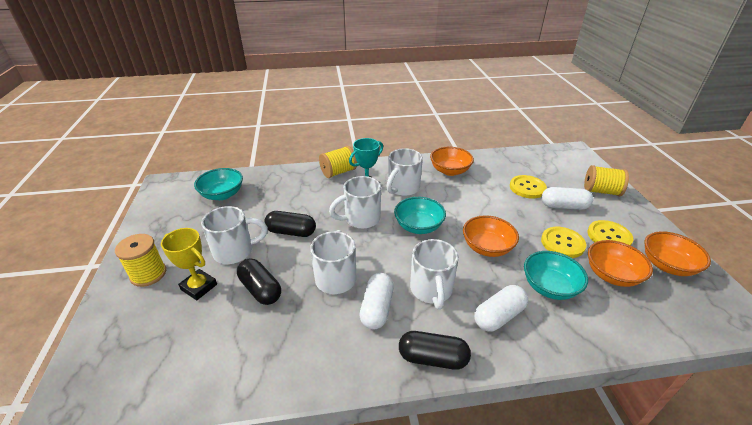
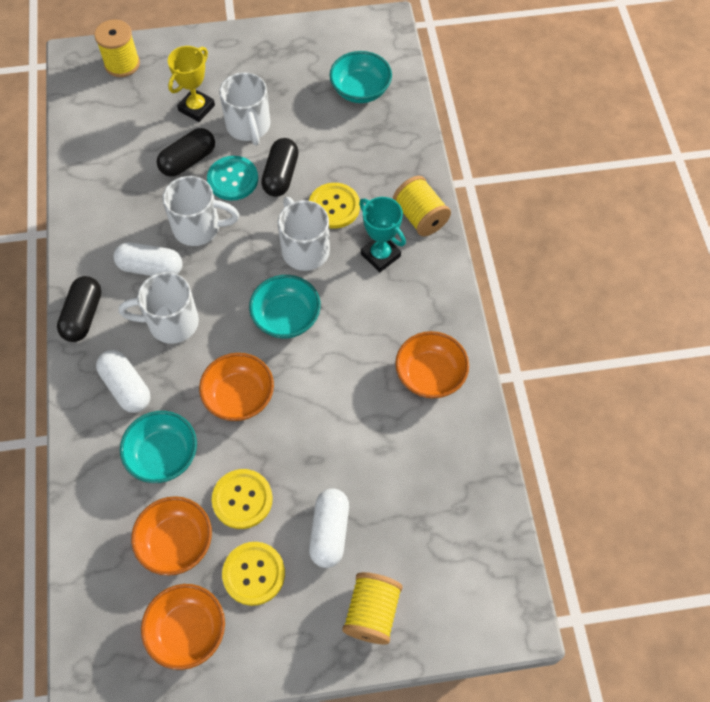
camera: 90 degrees right, 25 degrees up
yellow spool [115,234,166,287] -> yellow spool moved to [94,19,140,77]
white mug [386,148,423,196] -> none
yellow button [510,175,547,198] -> yellow button moved to [309,183,360,229]
none -> turquoise button [207,156,258,201]

